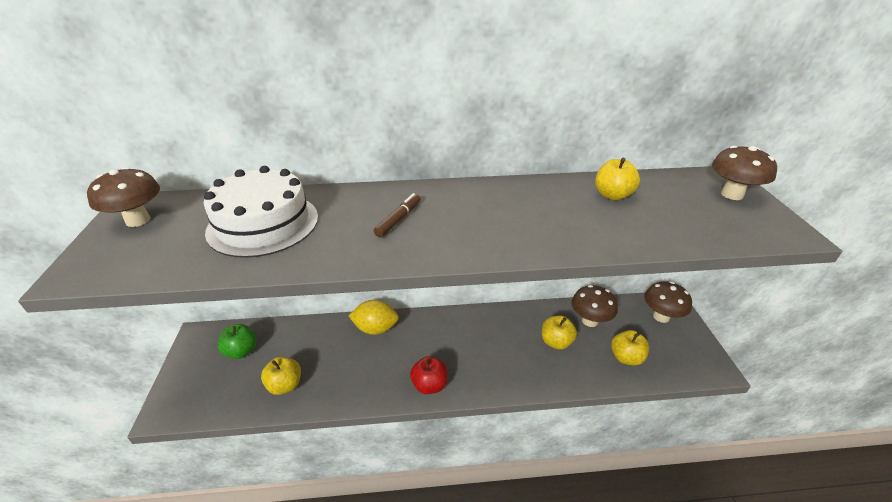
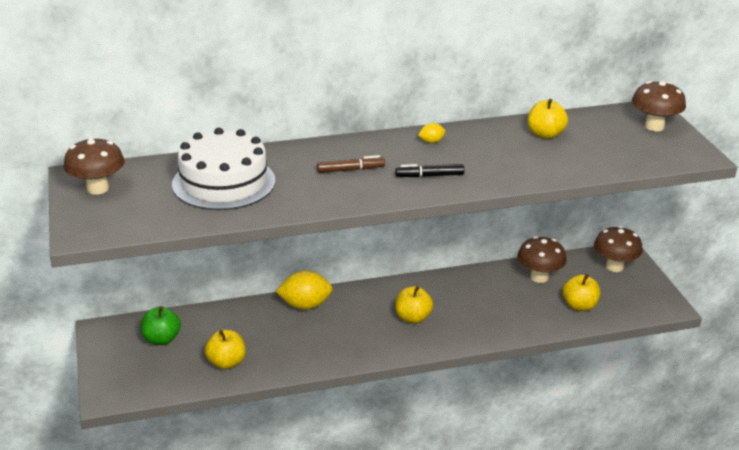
camera: 10 degrees left, 5 degrees down
brown marker [374,193,420,237] -> brown marker turned 60 degrees clockwise [317,155,385,173]
red apple [410,356,448,394] -> none
yellow apple [542,316,577,350] -> yellow apple moved to [395,286,433,324]
none -> black marker [395,164,464,177]
none -> yellow lemon [418,123,445,143]

